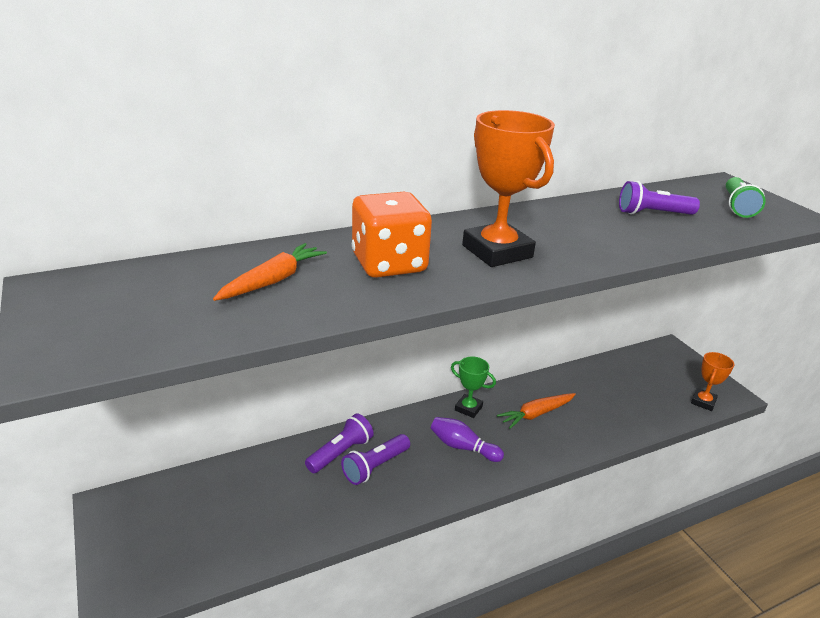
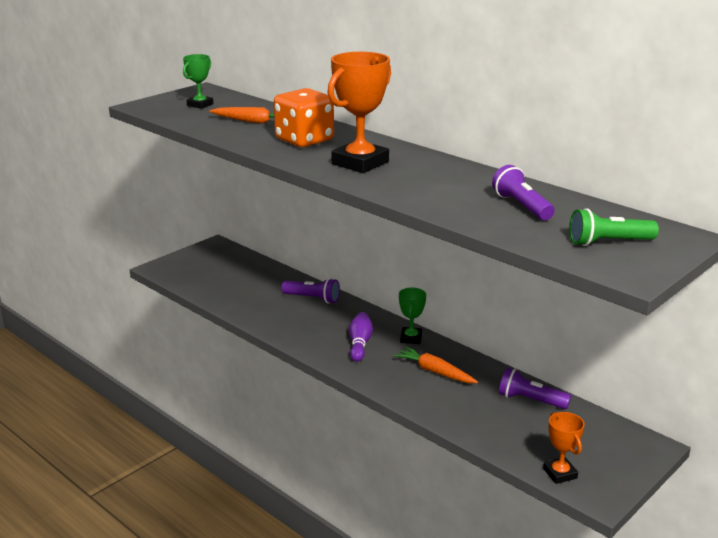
camera: 70 degrees right, 5 degrees down
purple flashlight [341,434,410,485] -> purple flashlight moved to [499,367,571,409]
orange trophy [691,352,734,411] -> orange trophy turned 60 degrees clockwise [543,412,584,484]
none -> green trophy [183,54,213,109]

